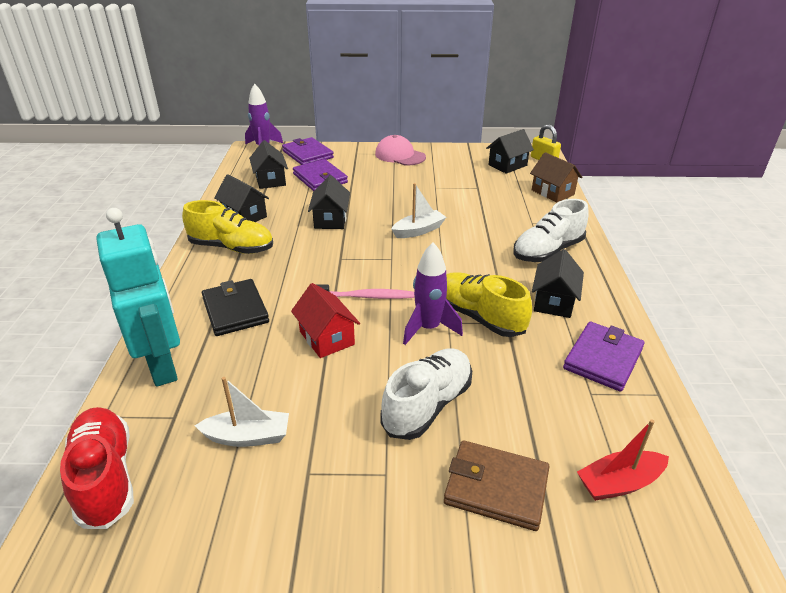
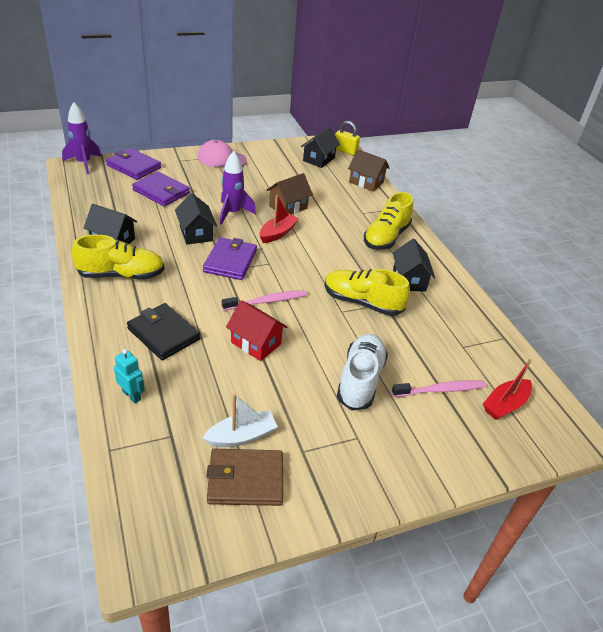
camera: 25 degrees left, 5 degrees up
red shoe [60,407,134,529] -> none
turquoise robot [96,208,180,387] -> turquoise robot [114,349,145,403], size x0.42
black house [249,140,288,189] -> none
white boat [392,183,446,238] -> red boat [260,195,299,243]
purple rocket [403,242,463,345] -> purple rocket moved to [220,151,256,225]
brown wallet [444,440,550,531] -> brown wallet moved to [206,449,283,506]
white shoe [513,199,589,262] -> yellow shoe [364,192,413,250]
purple wallet [563,322,645,392] -> purple wallet moved to [203,237,257,280]
none -> brown house [266,173,313,215]
none -> pink toothbrush [392,380,486,397]

